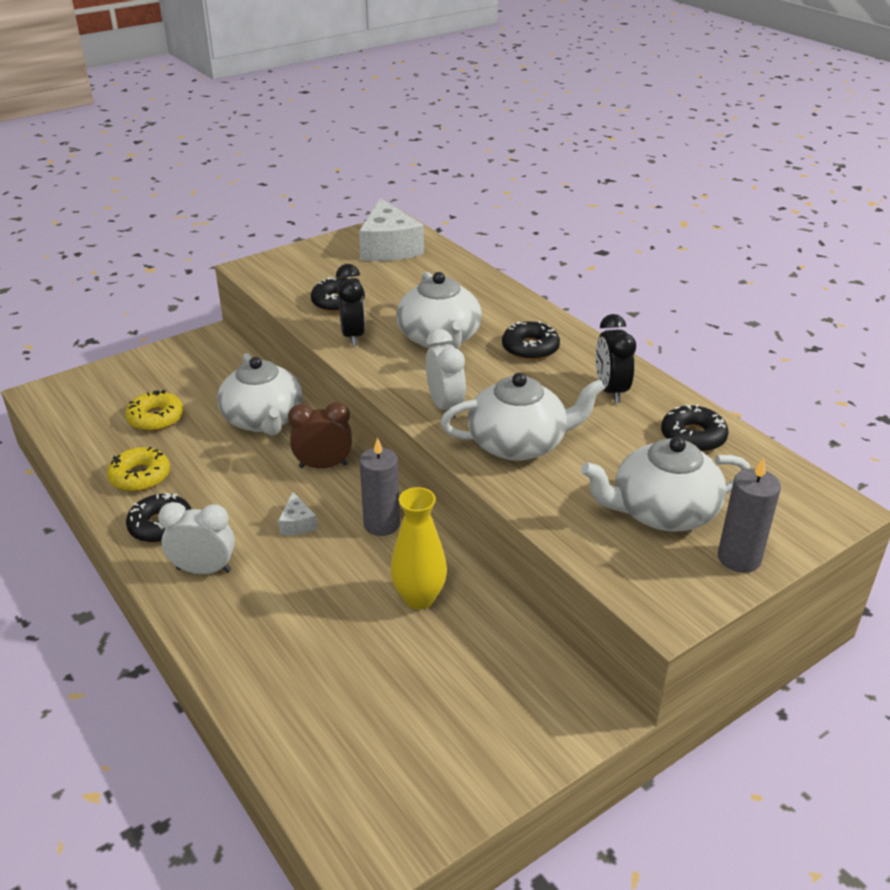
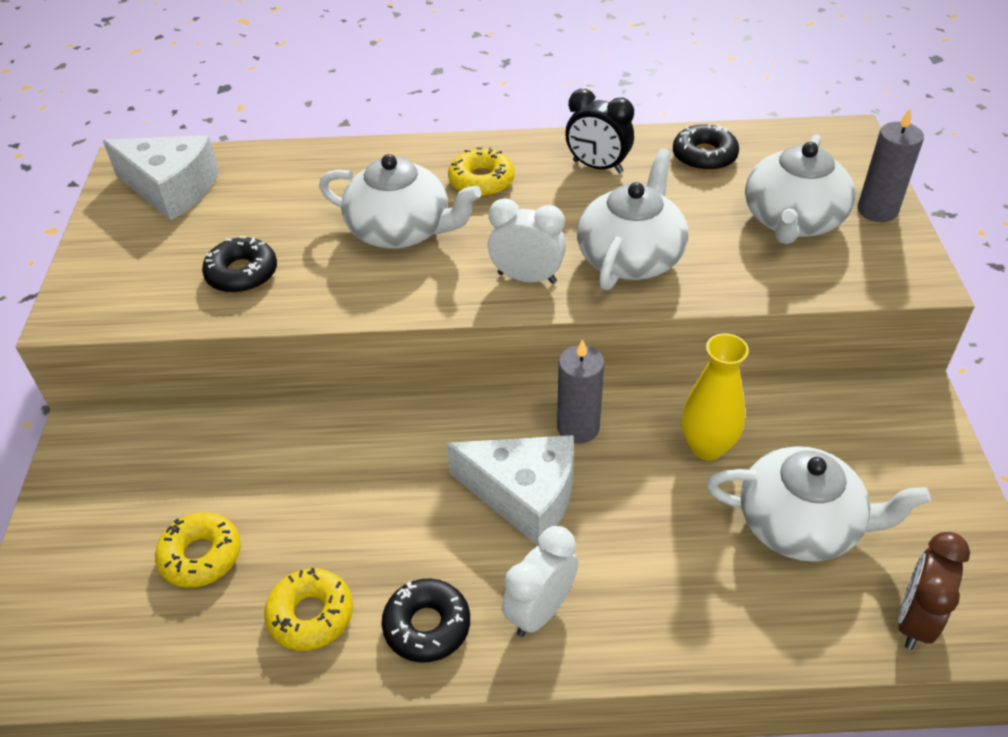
camera: 55 degrees left, 10 degrees up
white teapot [217,353,303,436] -> white teapot moved to [707,446,931,562]
white cheese [278,492,318,535] -> white cheese [446,435,574,546], size x2.22
brown clock [288,402,352,468] -> brown clock moved to [898,532,970,650]
black clock [336,264,365,346] -> none
black donut [502,321,560,360] -> yellow donut [448,147,515,197]

